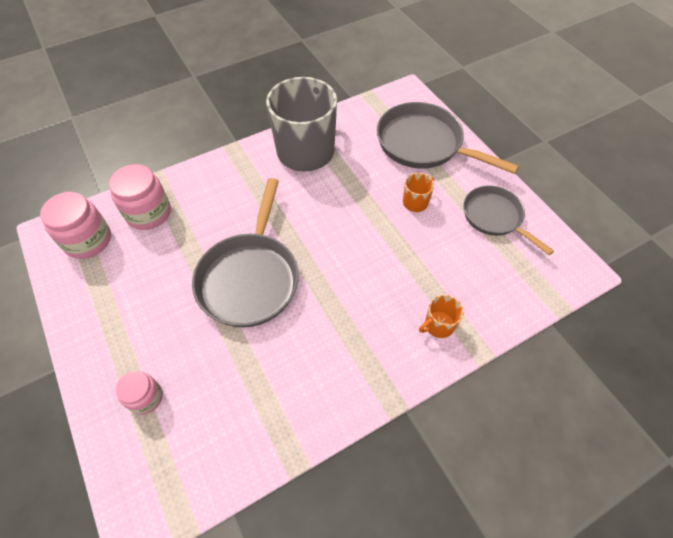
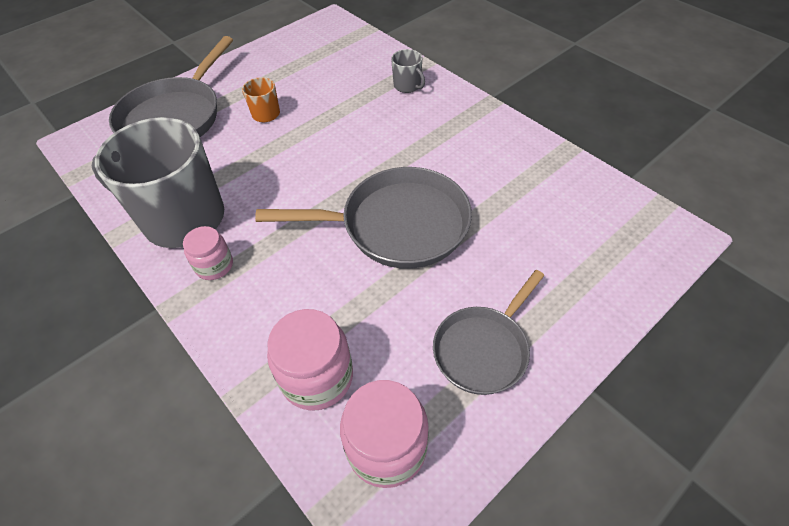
camera: 100 degrees left, 5 degrees down
pink jar [116,371,163,415] -> pink jar moved to [183,226,233,280]
orange mug [419,295,464,338] -> grey mug [391,49,425,93]
grey pan [464,185,554,255] -> grey pan moved to [433,270,544,395]

